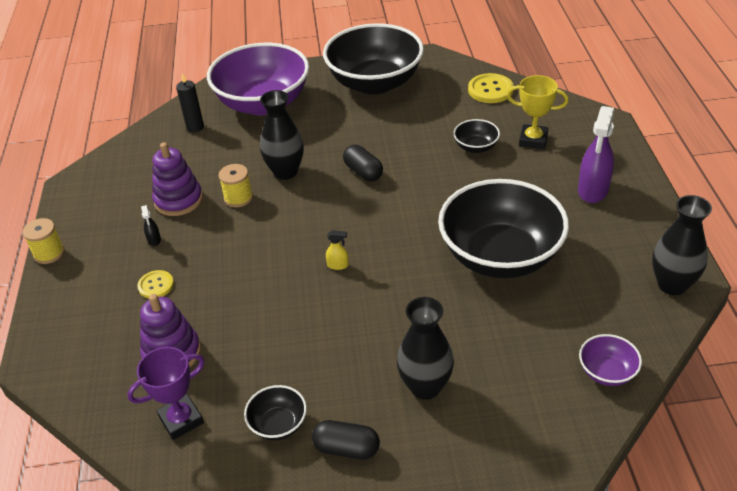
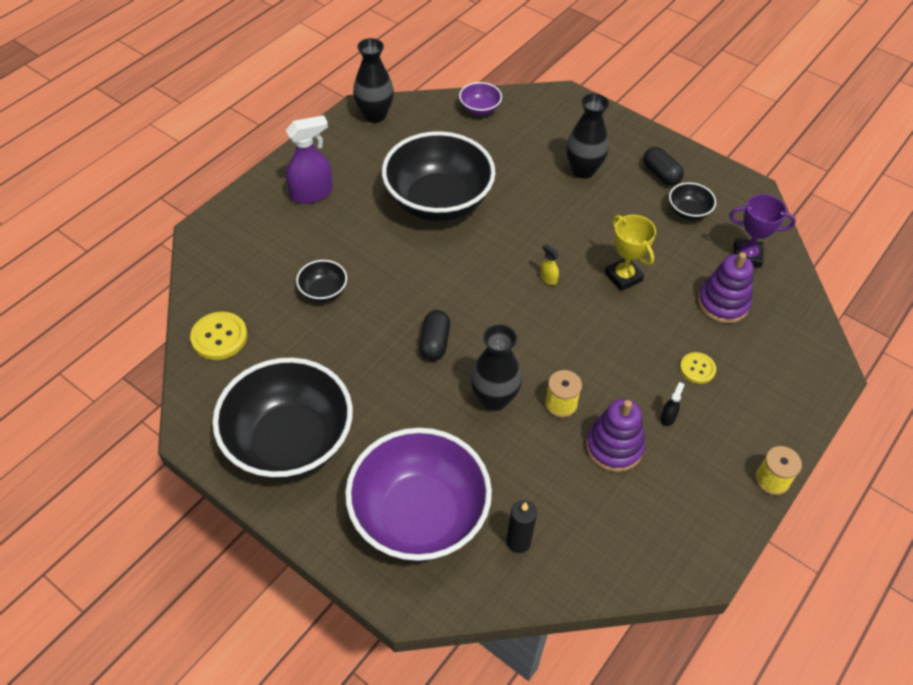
camera: 140 degrees left, 10 degrees up
yellow trophy [507,75,568,149] -> yellow trophy moved to [605,215,656,291]

